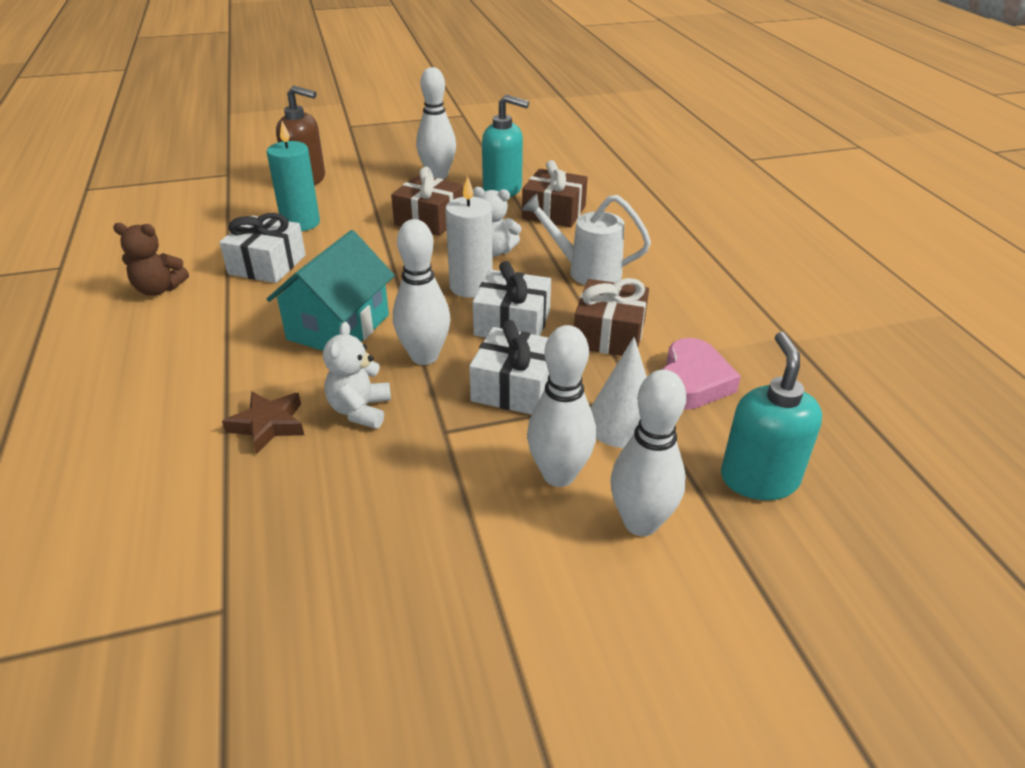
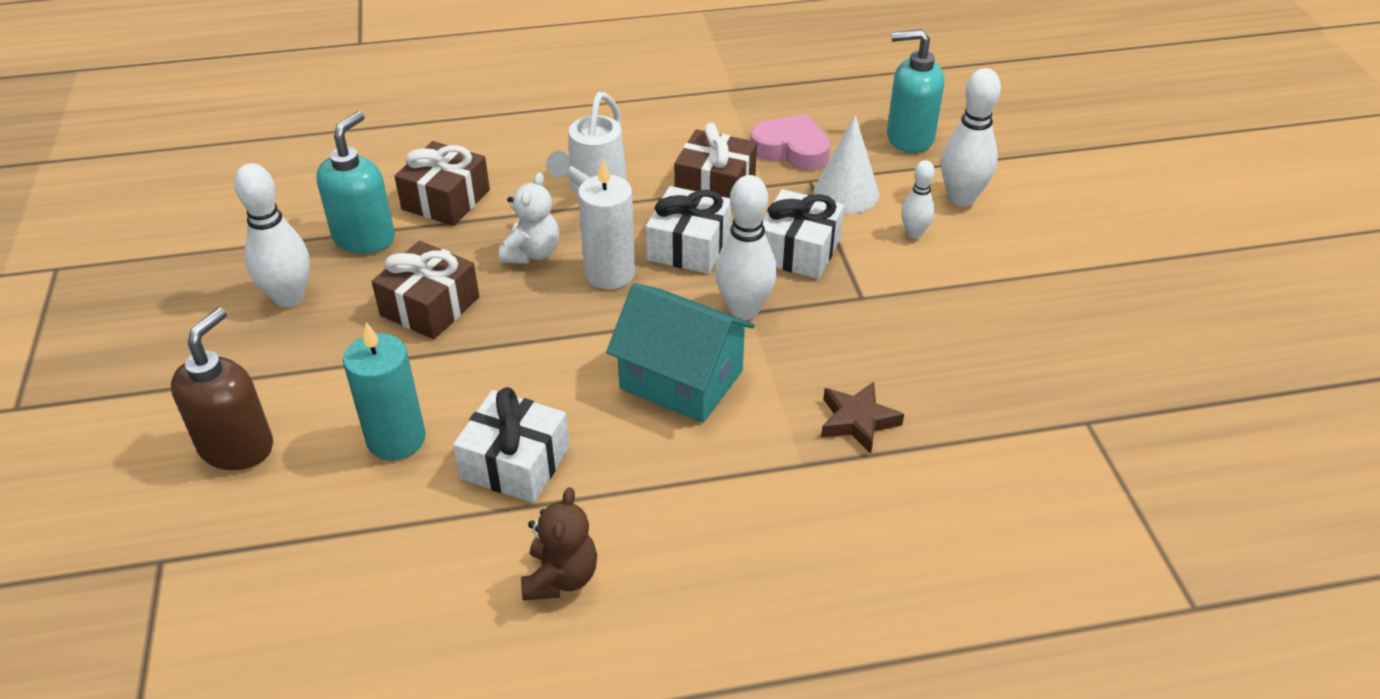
camera: 85 degrees left, 5 degrees up
white teddy bear [323,322,391,429] -> none
white bowling pin [527,325,596,487] -> white bowling pin [901,160,935,238], size x0.58

